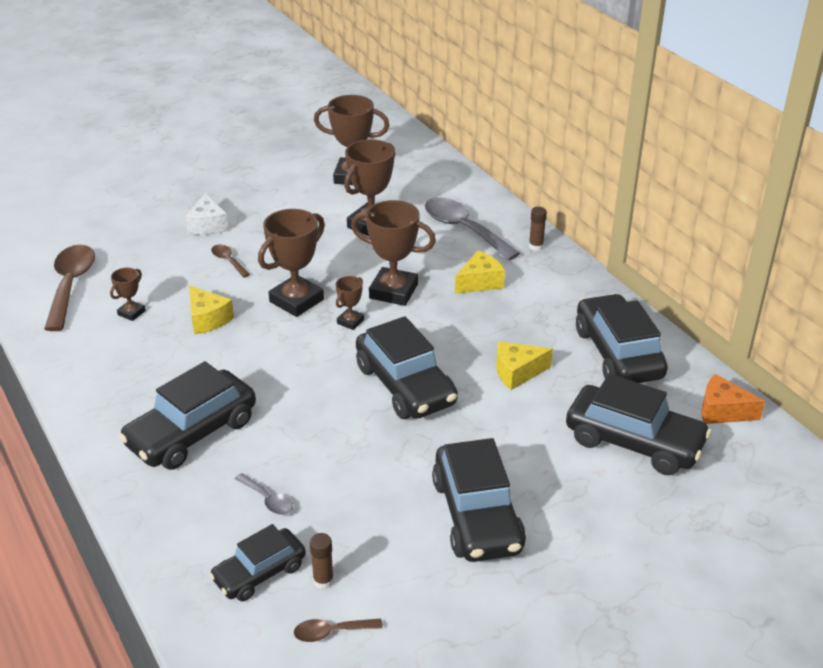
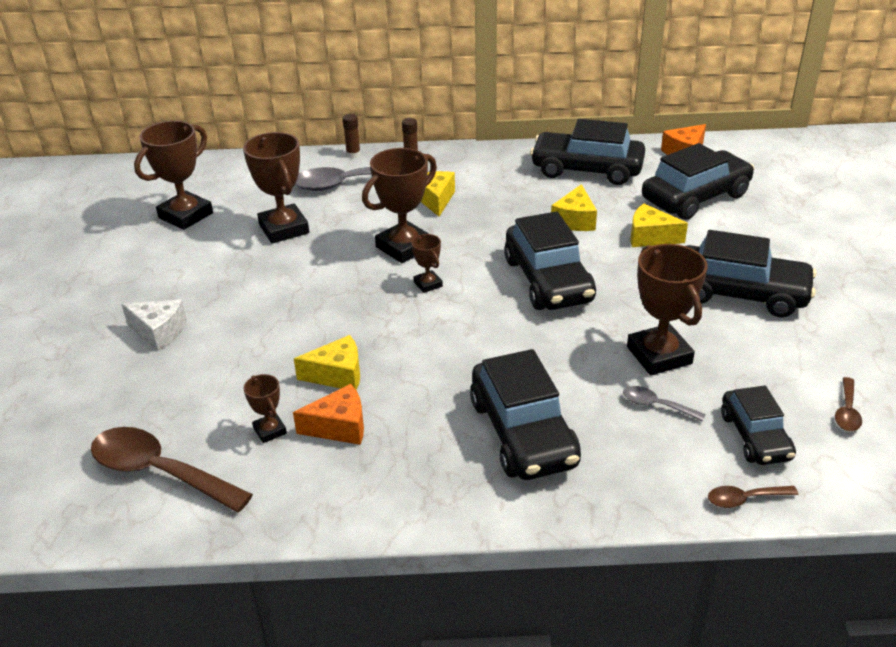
camera: 60 degrees left, 0 degrees up
brown spoon [211,245,250,278] -> brown spoon moved to [708,486,799,508]
grey spoon [235,473,293,515] -> grey spoon turned 135 degrees counterclockwise [623,386,706,422]
brown trophy [258,209,325,317] -> brown trophy moved to [627,244,708,375]
brown glue stick [310,533,334,589] -> brown glue stick moved to [342,114,361,158]
black car [356,316,458,419] -> black car turned 75 degrees clockwise [504,211,596,310]
none -> orange cheese [293,384,364,445]
none -> yellow cheese [631,203,688,247]

